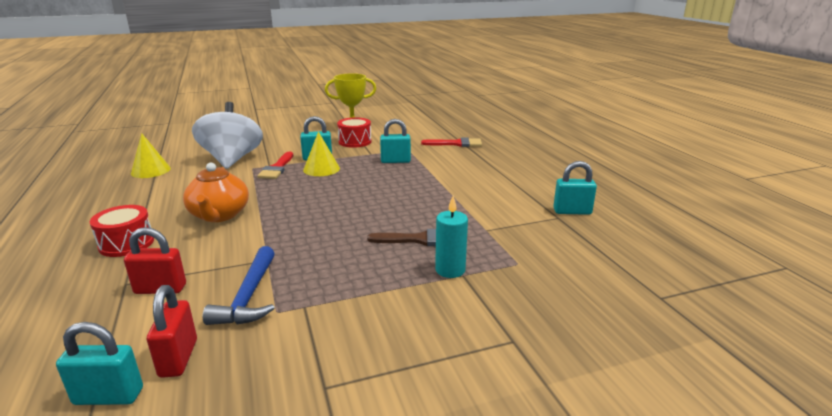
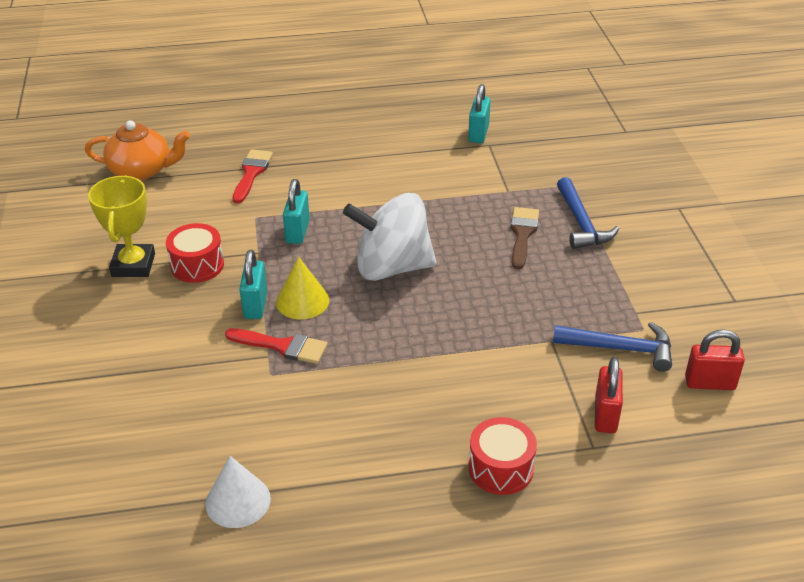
camera: 80 degrees left, 15 degrees up
turquoise padlock [56,322,143,405] -> none
yellow cone [131,133,171,178] -> white cone [205,456,271,528]
orange teapot [183,163,249,222] -> orange teapot moved to [85,120,190,181]
white spinning top [192,102,263,169] -> white spinning top moved to [343,193,436,281]
turquoise candle [435,196,468,278] -> blue hammer [557,177,619,249]

